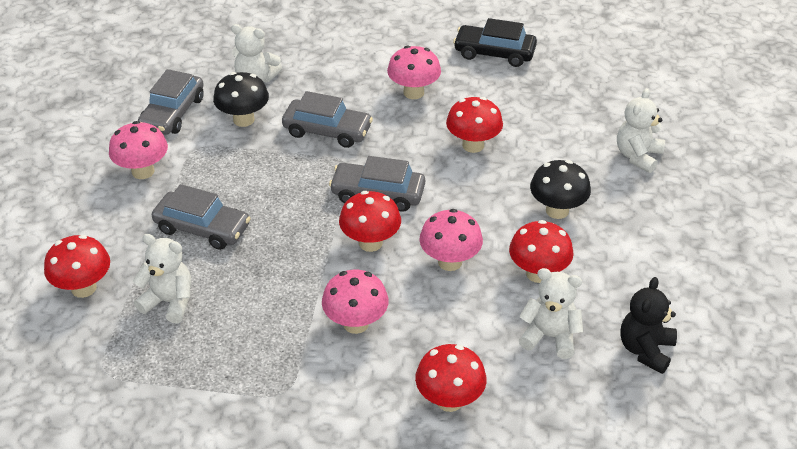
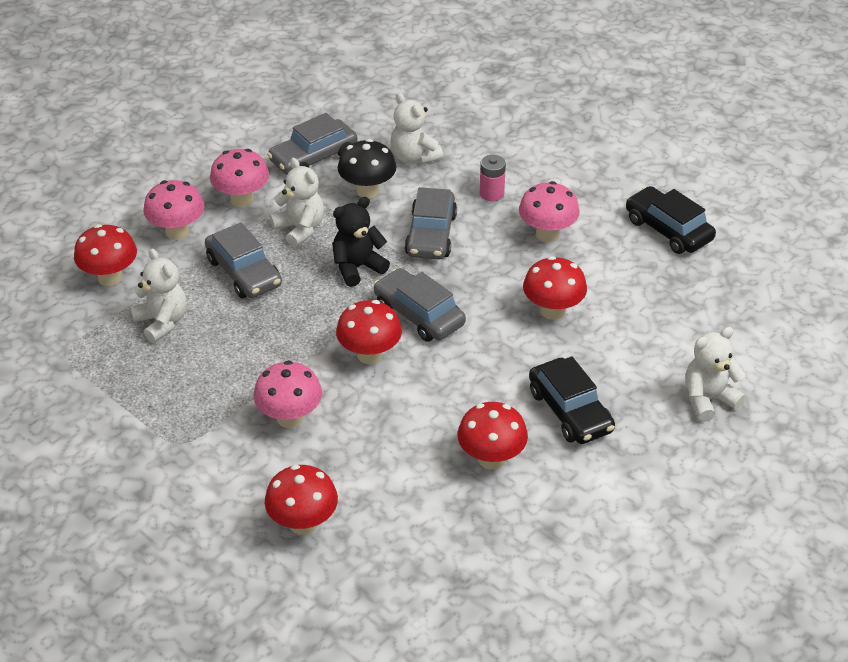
camera: 35 degrees right, 0 degrees up
grey car [282,91,373,148] -> grey car turned 45 degrees clockwise [405,187,457,259]
pink mushroom [419,209,483,271] -> pink mushroom moved to [143,180,205,240]
white teddy bear [519,268,583,359] -> white teddy bear moved to [270,158,324,247]
black mushroom [530,160,591,219] -> black car [529,356,615,444]
black teddy bear [620,277,677,374] -> black teddy bear moved to [332,197,390,287]
none -> pink battery [480,155,506,201]

